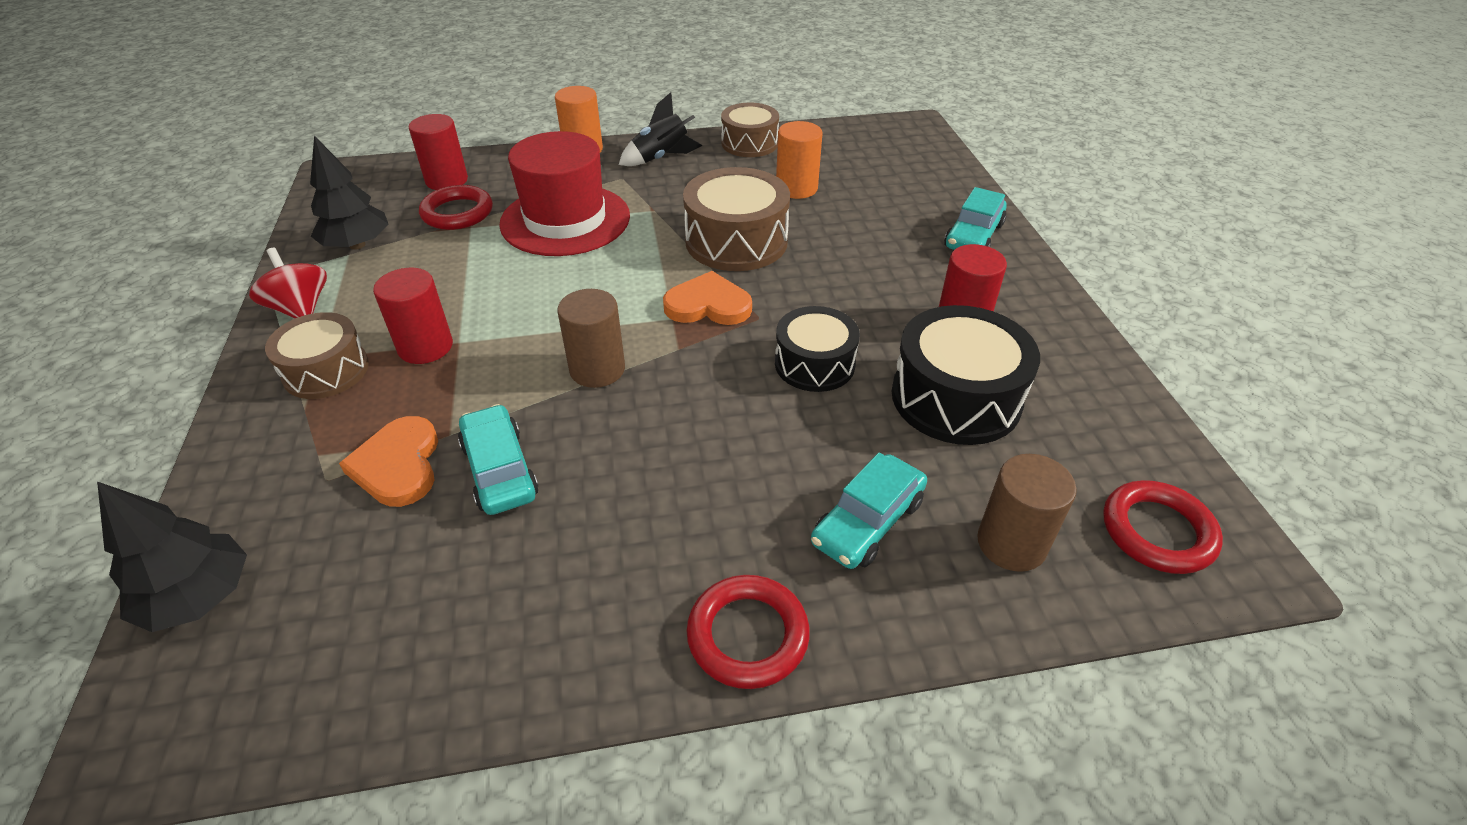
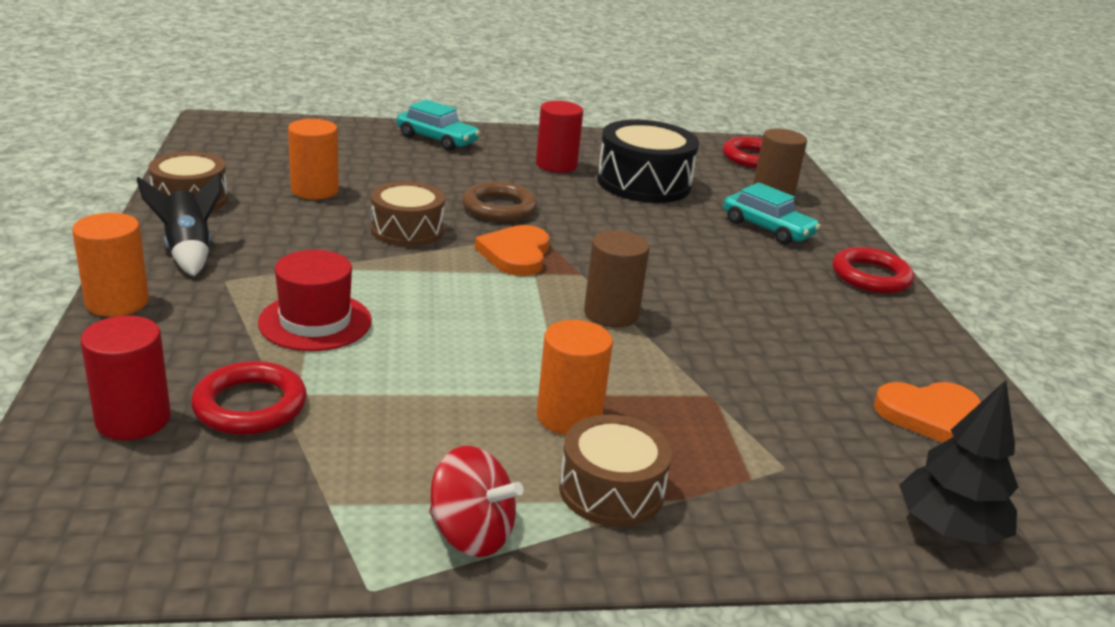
camera: 90 degrees left, 15 degrees down
red spinning top [249,248,327,318] -> red spinning top turned 120 degrees counterclockwise [429,446,523,557]
black tree [310,136,389,250] -> none
orange heart [339,416,438,507] -> orange heart moved to [874,382,981,443]
red cylinder [373,268,453,364] -> orange cylinder [537,320,613,435]
turquoise car [458,404,538,515] -> none
red hat [499,131,630,256] -> red hat [258,250,372,351], size x0.64
brown drum [683,167,790,271] -> brown drum [371,181,445,247], size x0.66
black drum [775,306,860,392] -> none
none -> brown ring [462,182,538,222]

